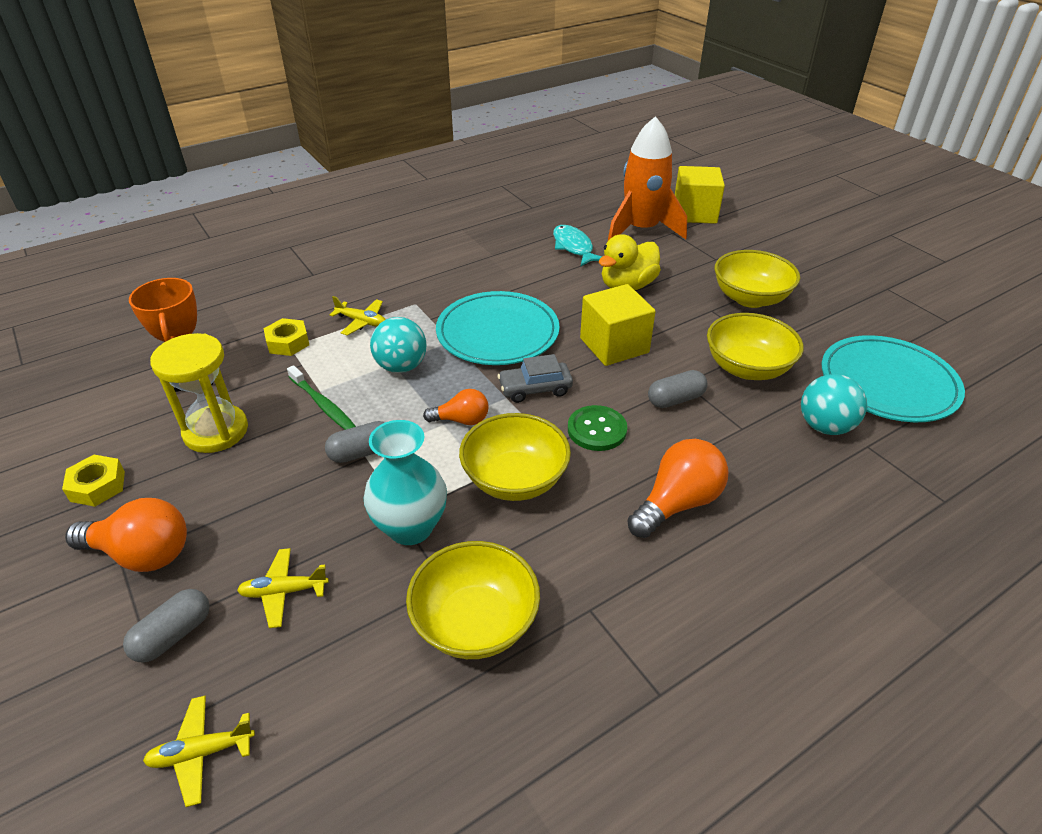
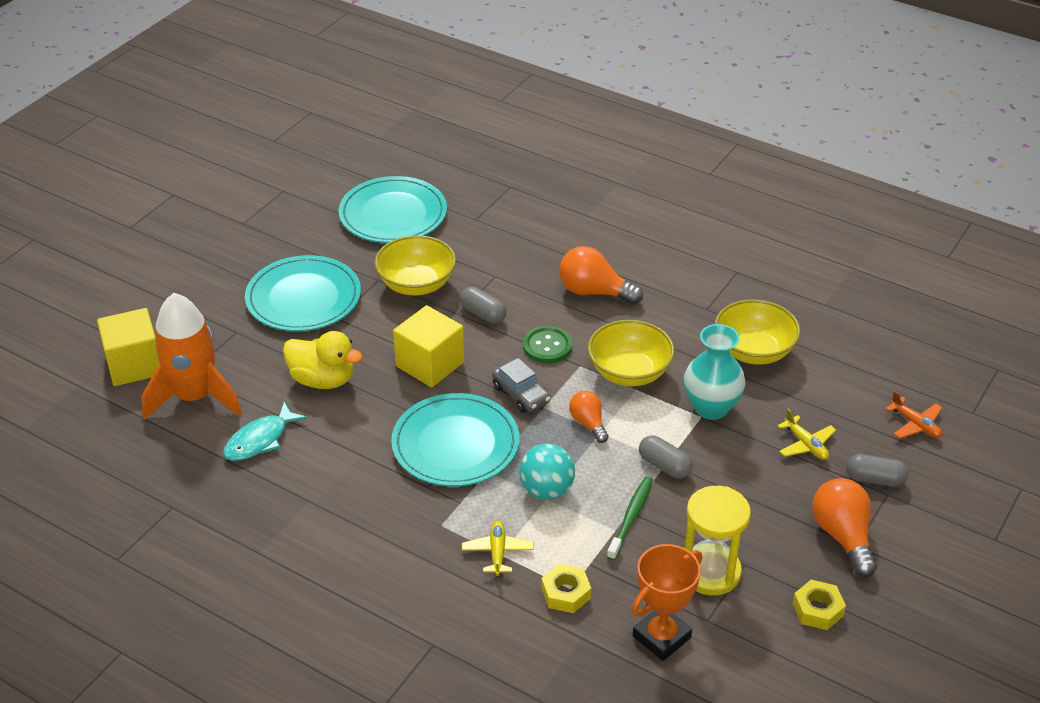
camera: 115 degrees left, 0 degrees up
yellow plane [143,696,255,807] -> orange plane [885,391,943,439]
yellow bowl [715,250,800,308] -> turquoise plate [245,255,361,331]
turquoise ball [801,374,867,435] -> none

